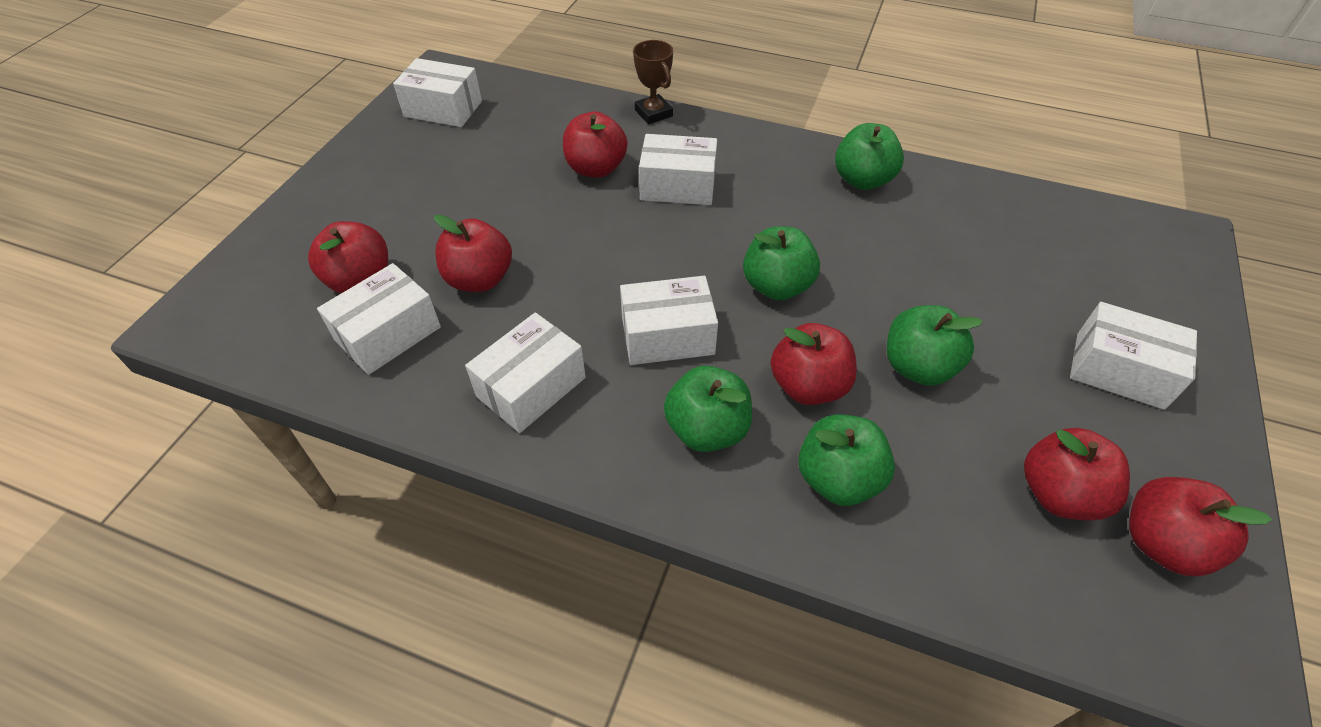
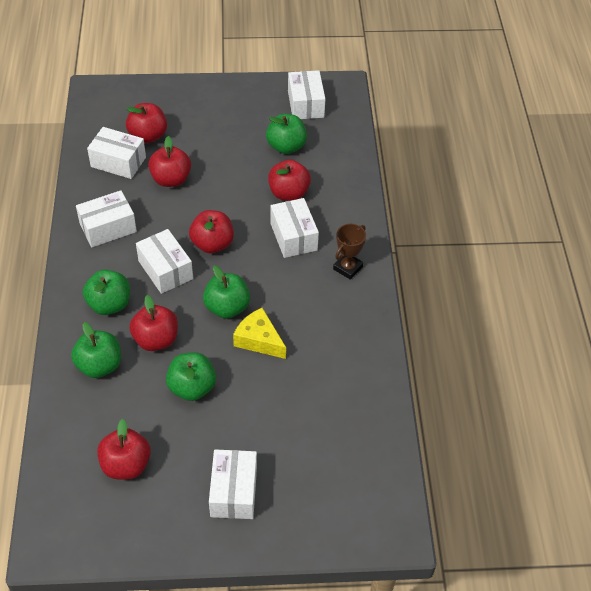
camera: 65 degrees right, 0 degrees up
white box [465,312,586,433] -> white box turned 45 degrees counterclockwise [76,190,137,247]
brown trophy [633,40,673,124] -> brown trophy moved to [333,224,366,280]
green apple [835,123,904,190] -> green apple moved to [266,114,307,154]
red apple [1129,477,1272,576] -> red apple moved to [189,210,234,253]
none -> yellow cheese [233,308,286,359]

